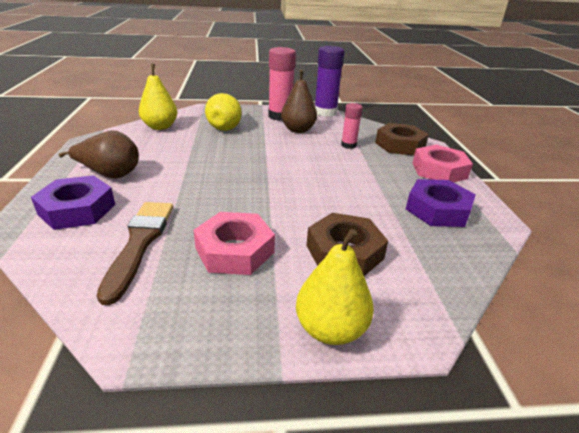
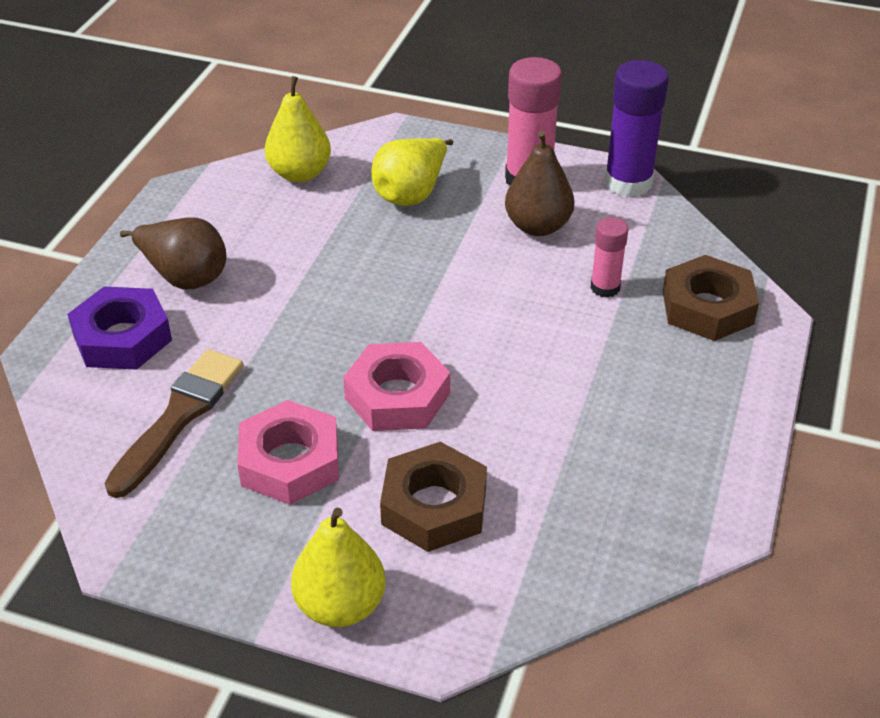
camera: 25 degrees right, 10 degrees up
purple nut [406,179,476,227] -> none
pink nut [413,145,473,183] -> pink nut moved to [343,342,450,431]

